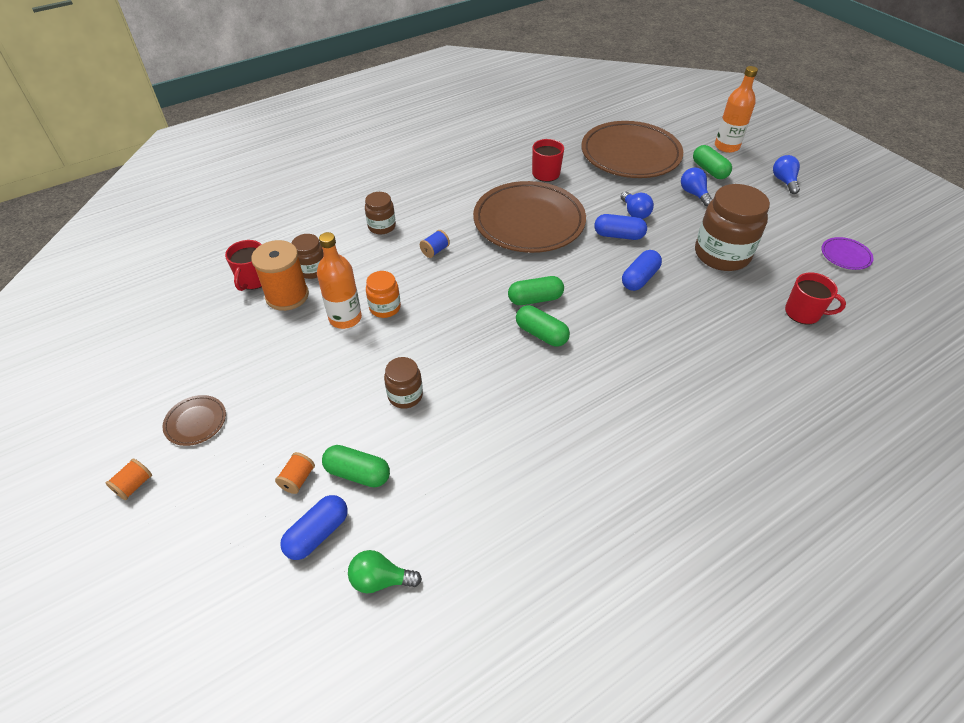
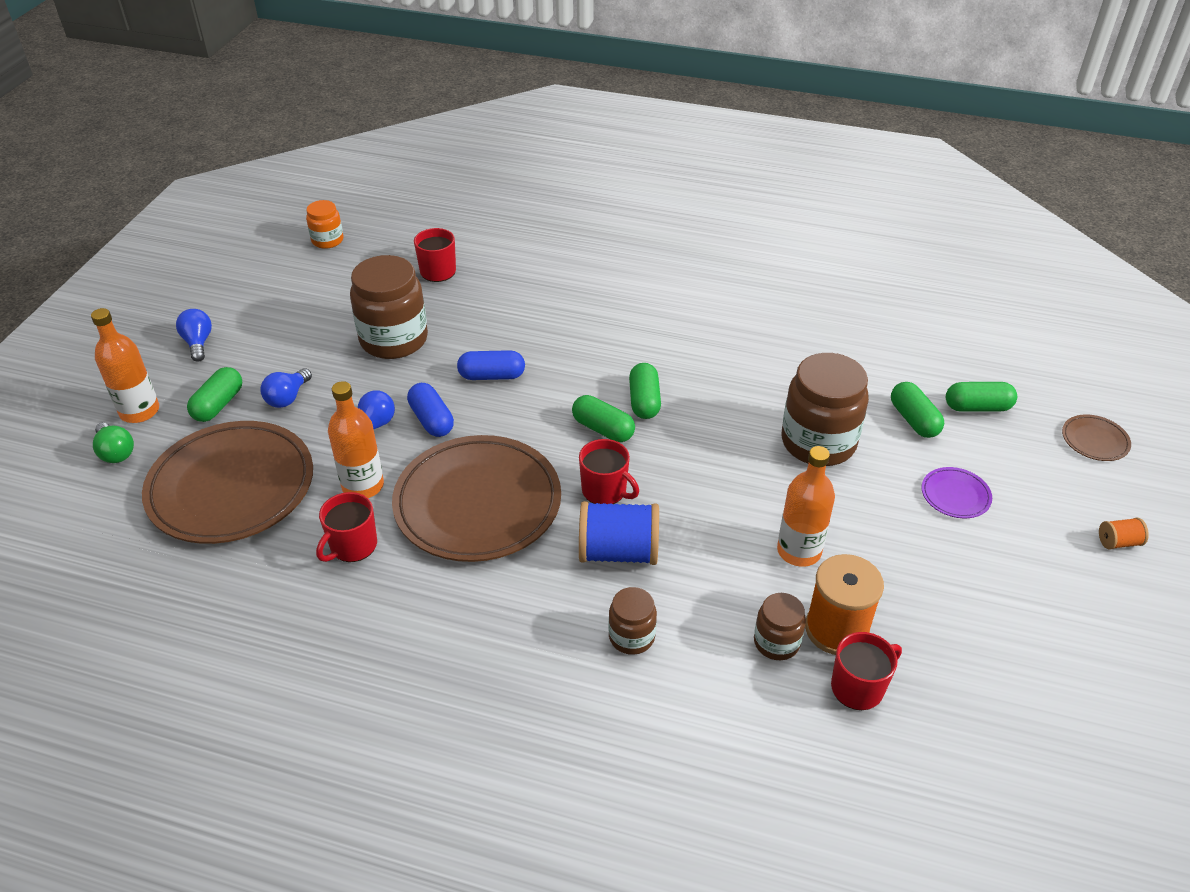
camera: 130 degrees left, 5 degrees down
brown plate [162,395,226,446] -> brown plate moved to [1062,415,1131,461]
orange spool [275,452,315,494] -> none
blue capsule [280,495,348,560] -> green capsule [946,382,1017,412]
green light bulb [348,550,422,593] -> green light bulb moved to [93,423,134,463]
orange jar [366,271,401,318] -> orange jar moved to [306,200,343,249]
brown jar [384,357,423,409] -> brown jar [782,353,869,466], size x1.92
blue spool [420,230,450,258] -> blue spool [579,501,659,565], size x2.11
blue light bulb [773,155,800,194] -> blue light bulb turned 120 degrees clockwise [176,309,212,362]
purple plate [821,237,874,270] -> purple plate moved to [922,467,992,518]
none -> orange bottle [328,381,384,498]
none -> red mug [579,439,639,504]

